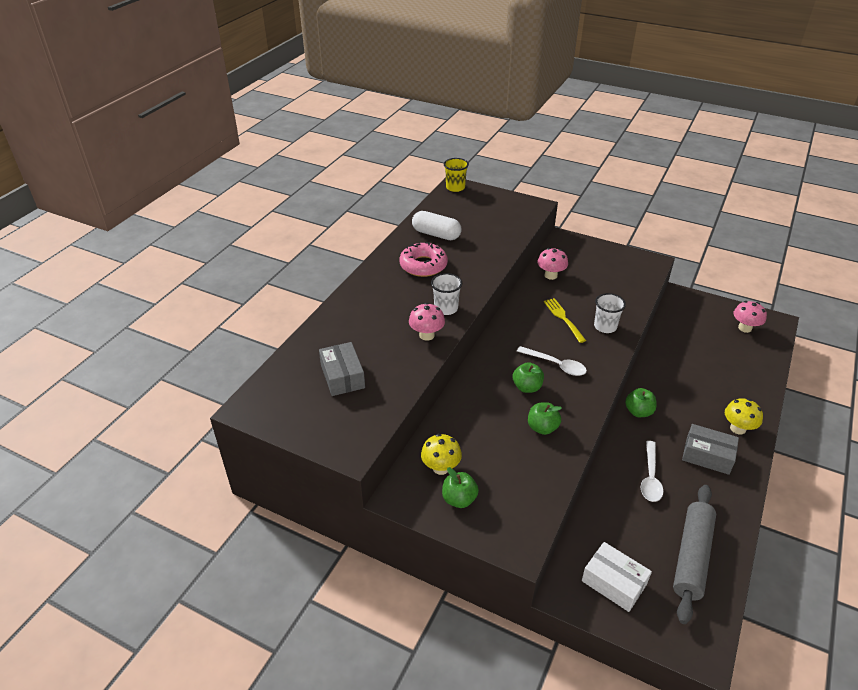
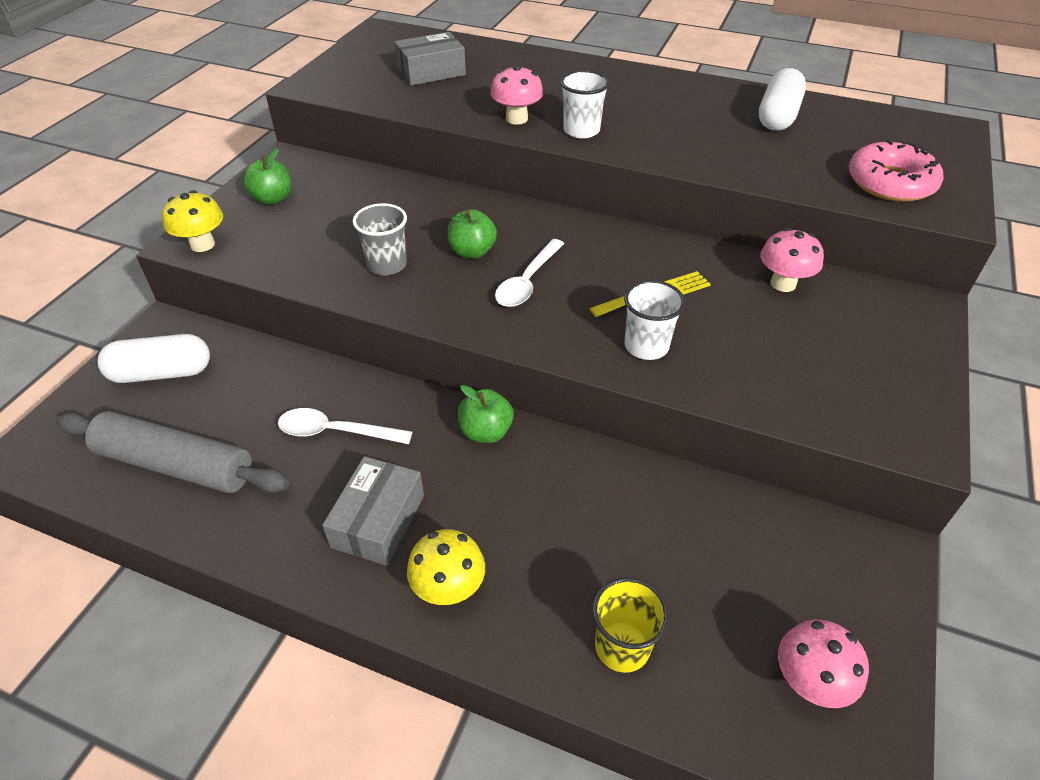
camera: 85 degrees right, 5 degrees up
pink donut [399,242,448,277] -> pink donut moved to [849,140,943,202]
yellow mushroom [421,434,462,475] -> yellow mushroom moved to [162,190,223,252]
yellow cup [444,158,469,192] -> yellow cup moved to [592,577,669,673]
green apple [528,402,562,435] -> grey cup [353,203,407,275]
white box [582,542,652,612] -> white capsule [97,334,210,383]

